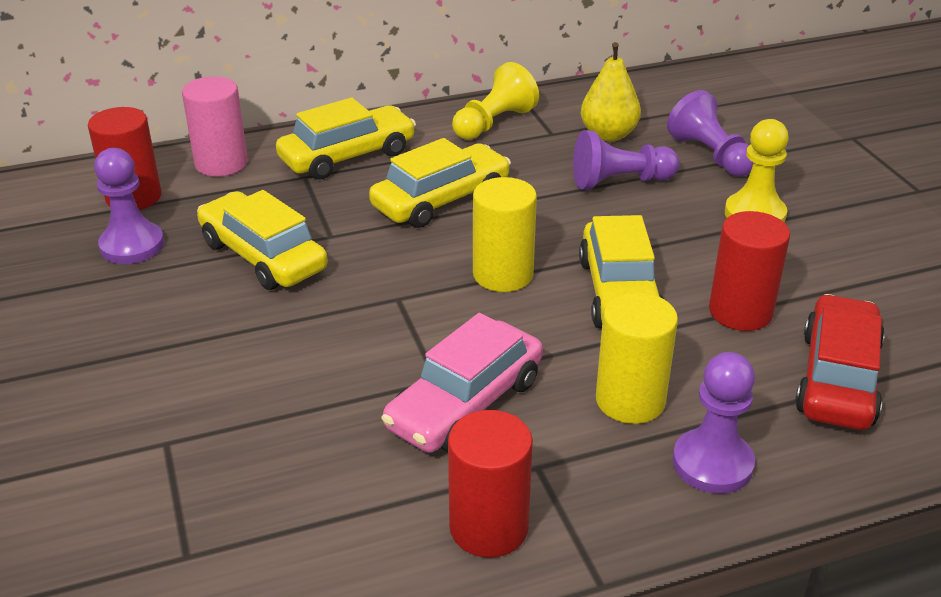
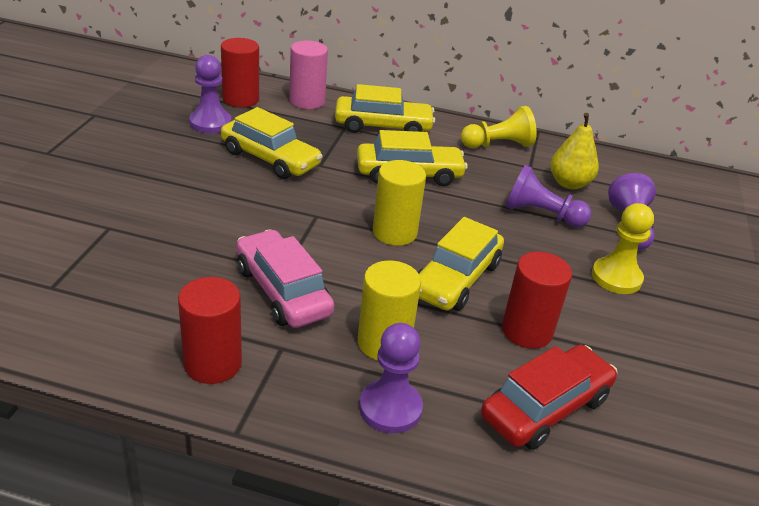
camera: 30 degrees right, 0 degrees up
yellow car [197,190,328,290] -> yellow car turned 135 degrees clockwise [221,107,323,179]
pink car [381,313,543,453] -> pink car turned 75 degrees clockwise [237,229,334,328]

